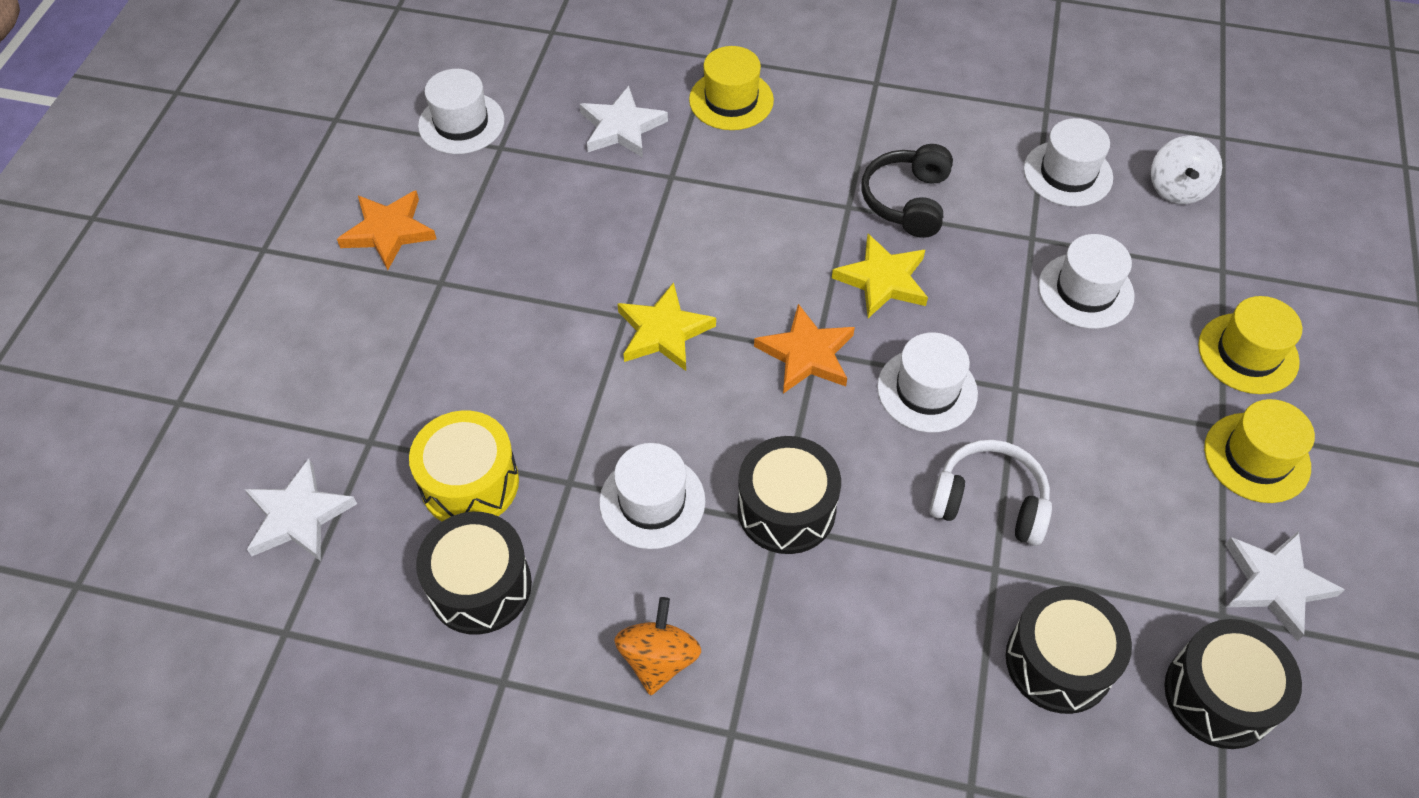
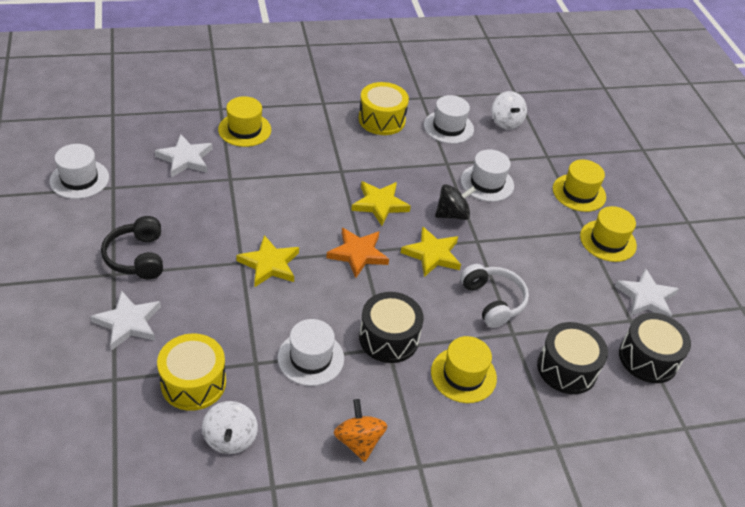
camera: 30 degrees left, 10 degrees down
white star [245,459,357,561] -> white star moved to [90,290,161,350]
orange star [337,191,437,270] -> none
black drum [416,512,532,635] -> white spinning top [202,401,258,454]
black headphones [861,144,953,238] -> black headphones moved to [101,216,163,279]
white hat [877,332,978,433] -> yellow star [401,226,461,277]
white headphones [929,440,1052,546] -> white headphones turned 75 degrees clockwise [460,264,529,328]
none -> yellow drum [359,82,409,135]
none -> yellow hat [431,336,497,403]
none -> black spinning top [435,184,476,220]

